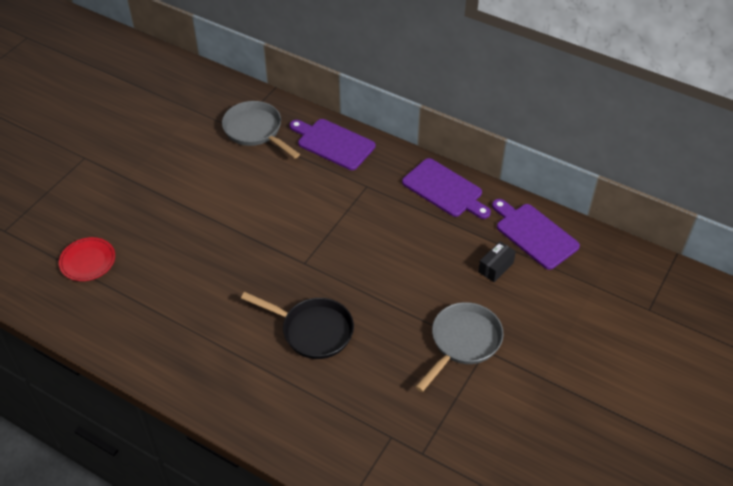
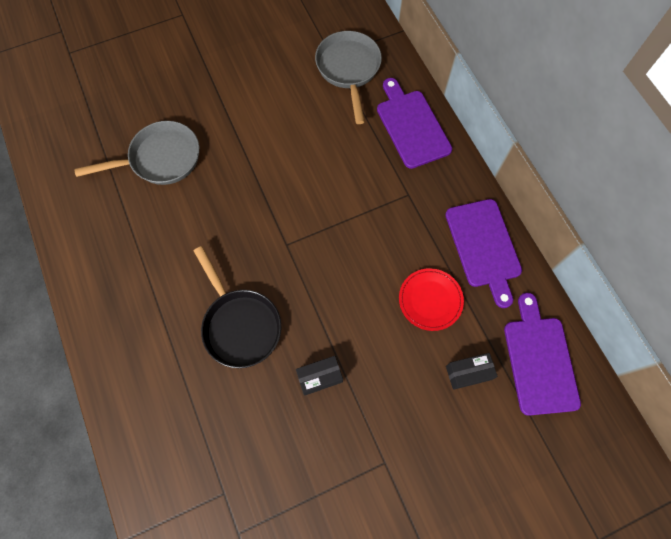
camera: 35 degrees right, 20 degrees up
red plate [59,237,115,281] -> red plate moved to [399,268,464,331]
grey pan [415,302,504,392] -> grey pan moved to [74,121,199,185]
none -> black box [296,356,343,395]

